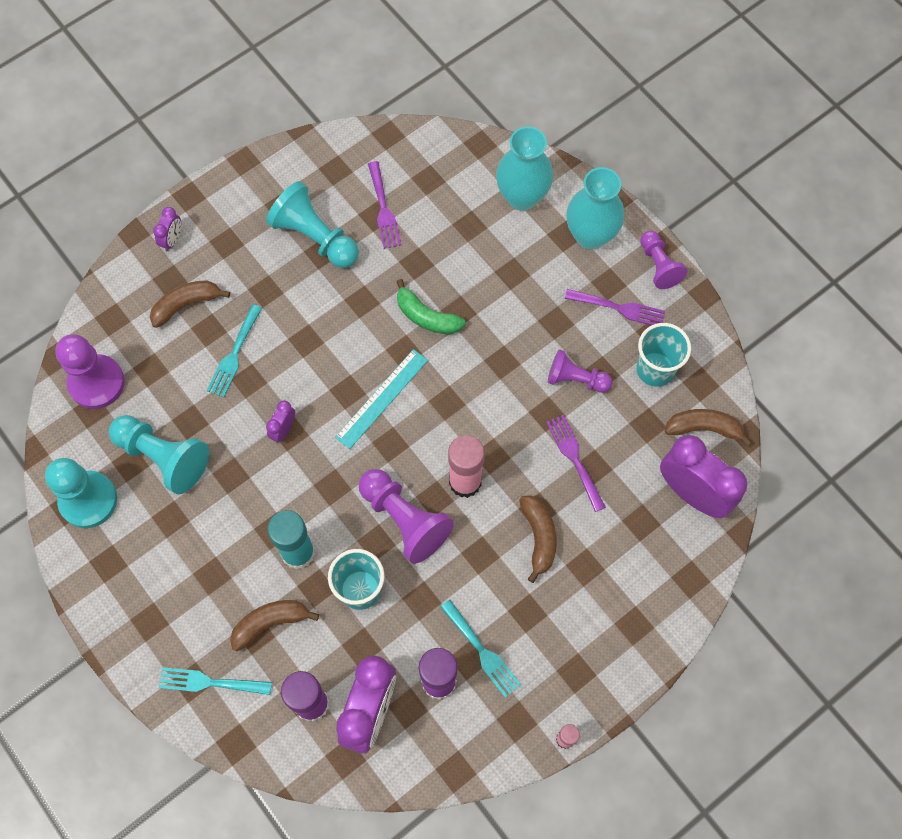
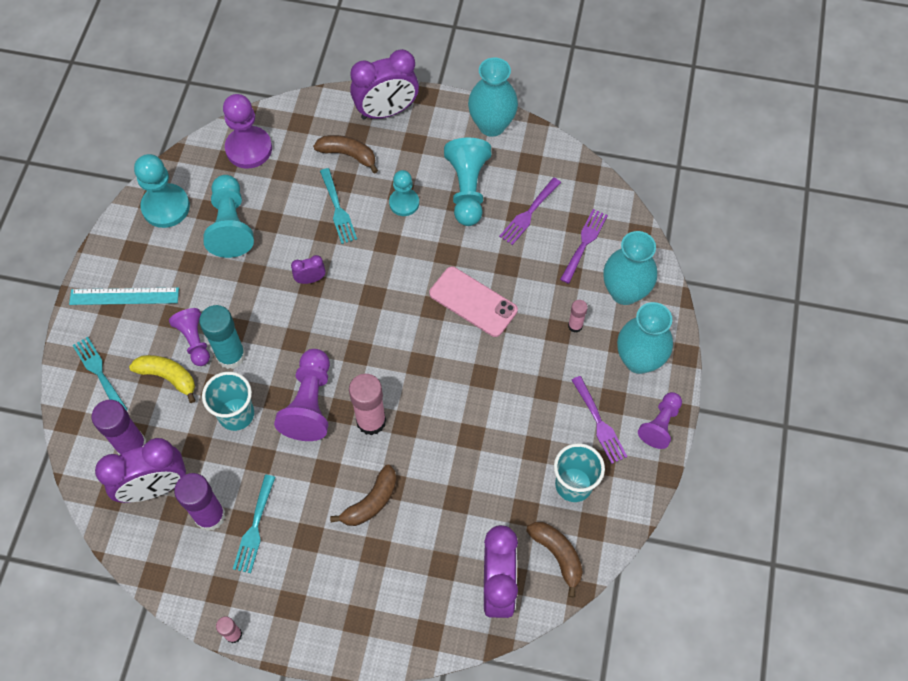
camera: 50 degrees right, 5 degrees down
purple clock [153,207,181,251] -> purple clock [350,49,419,120], size x2.19
turquoise fork [207,304,262,397] -> turquoise fork turned 90 degrees counterclockwise [320,168,357,244]
brown banana [230,600,319,651] -> yellow banana [129,355,196,403]
turquoise ruler [335,349,428,449] -> turquoise ruler moved to [69,288,179,305]
green banana [396,279,466,334] -> pink phone [429,267,518,337]
purple fork [546,415,606,512] -> purple fork moved to [560,209,608,284]
purple pawn [548,349,613,393] -> purple pawn moved to [169,308,210,366]
none -> turquoise pawn [389,170,419,216]
none -> turquoise vase [468,57,518,137]
none -> pink glue stick [568,300,588,333]

